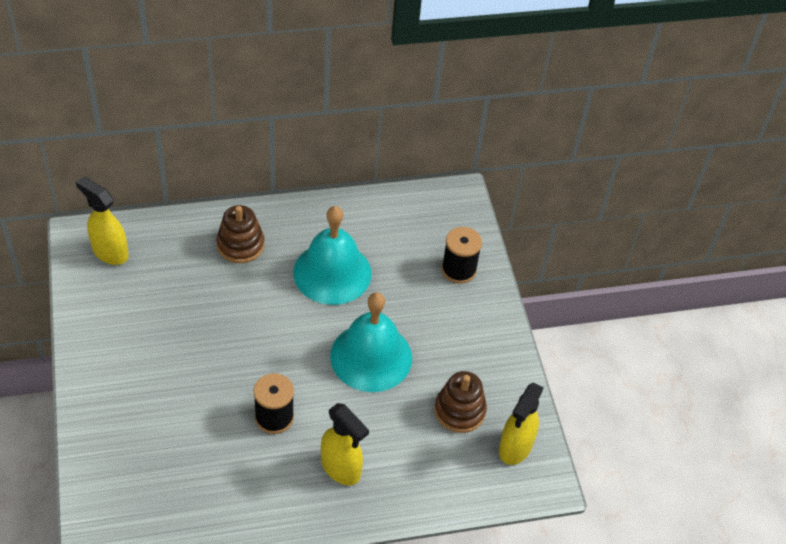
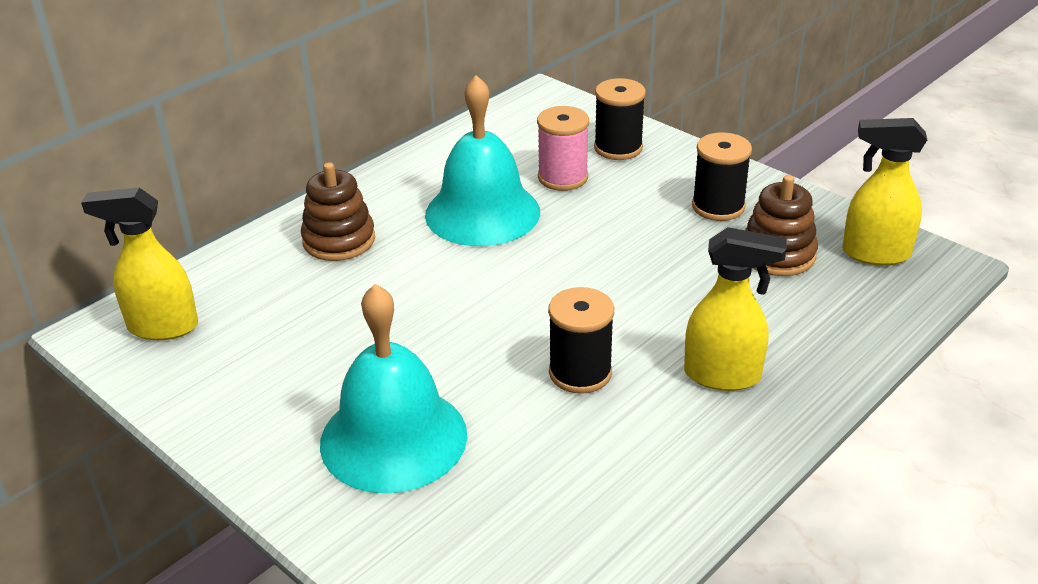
camera: 30 degrees left, 15 degrees down
turquoise bell [330,292,412,392] -> turquoise bell moved to [320,284,467,494]
yellow spray bottle [499,383,544,465] -> yellow spray bottle turned 105 degrees clockwise [842,118,927,266]
none -> pink spool [537,106,589,191]
none -> black spool [692,132,752,221]

